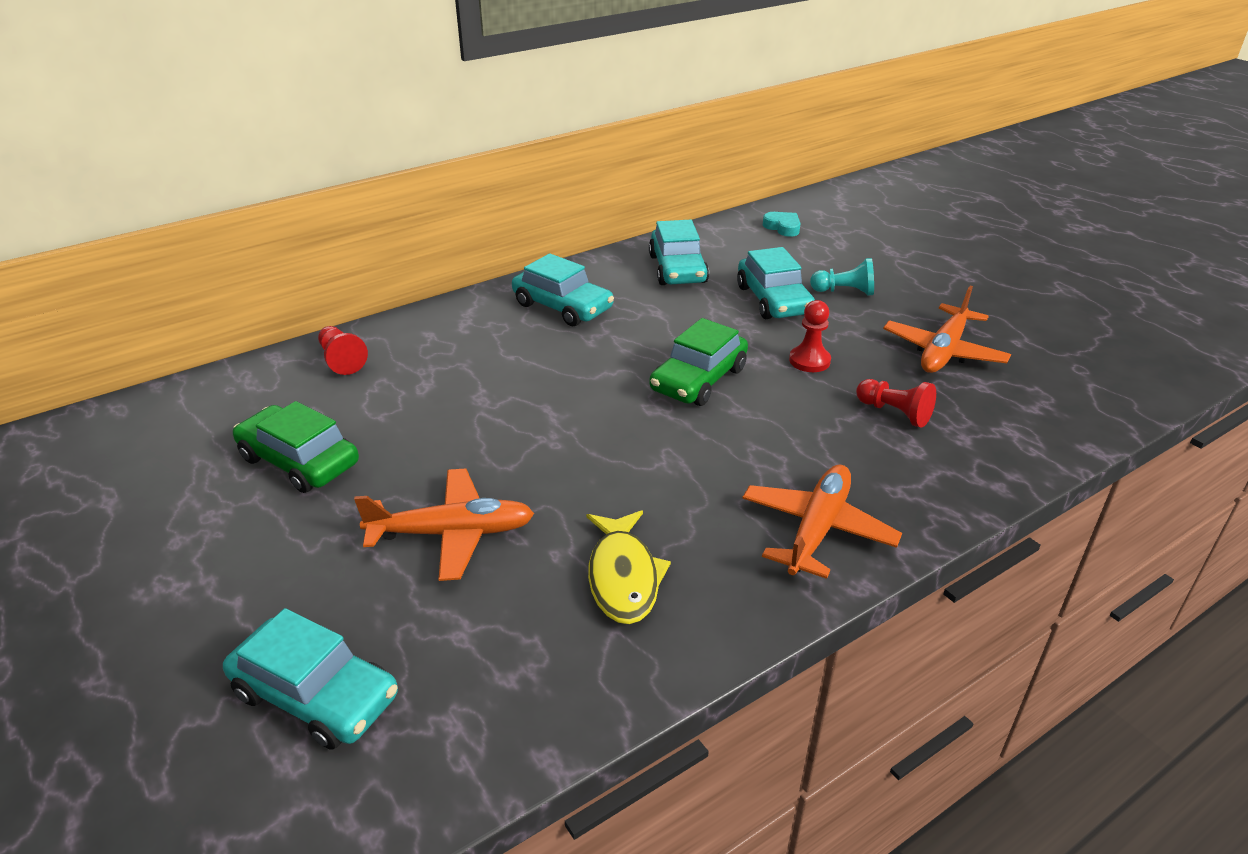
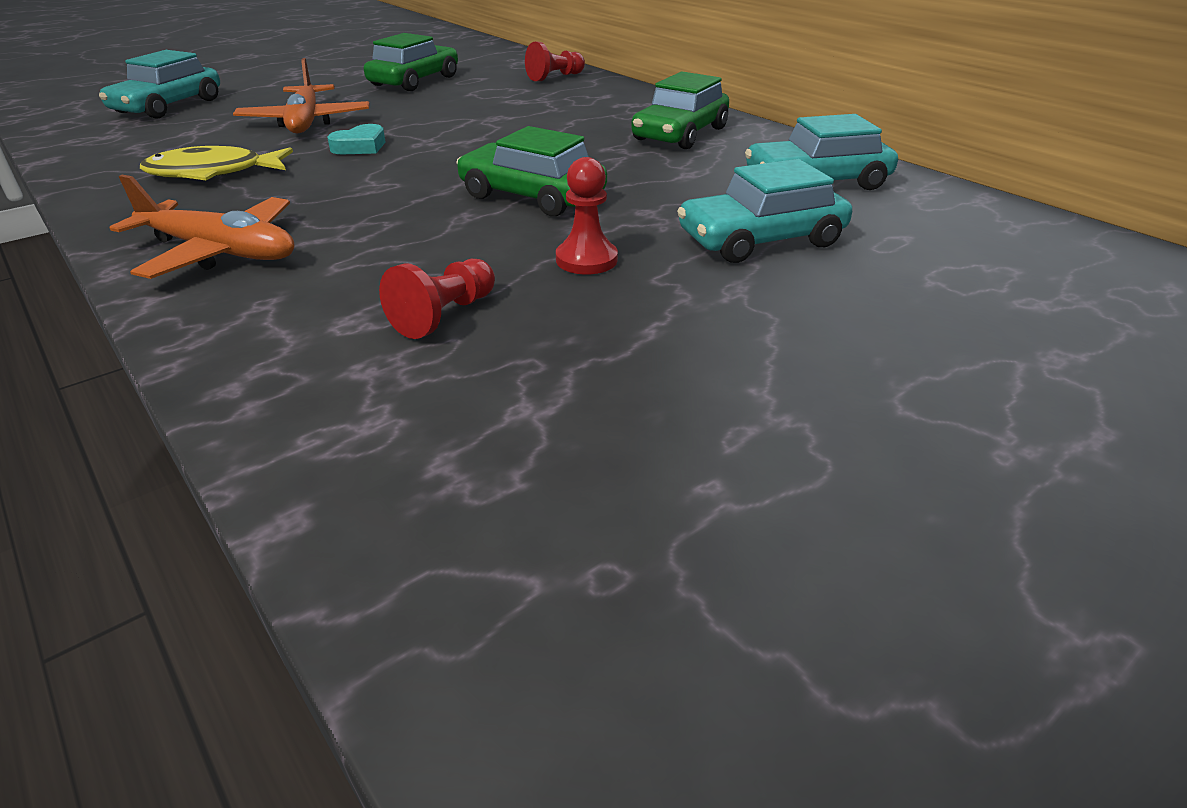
camera: 85 degrees right, 0 degrees up
turquoise car [512,253,614,326] -> green car [631,72,729,149]
turquoise heart [763,212,801,237] -> turquoise heart moved to [328,124,385,154]
turquoise pawn [810,258,874,296] -> none
orange plane [883,286,1011,373] -> none

